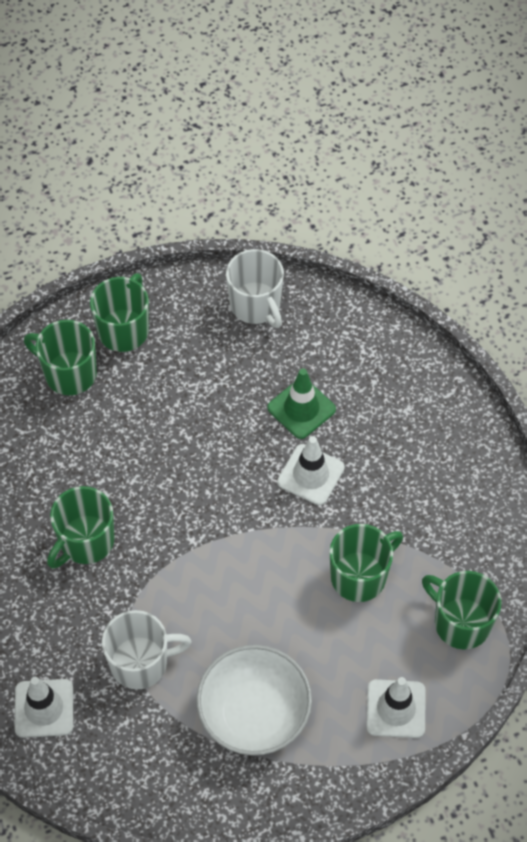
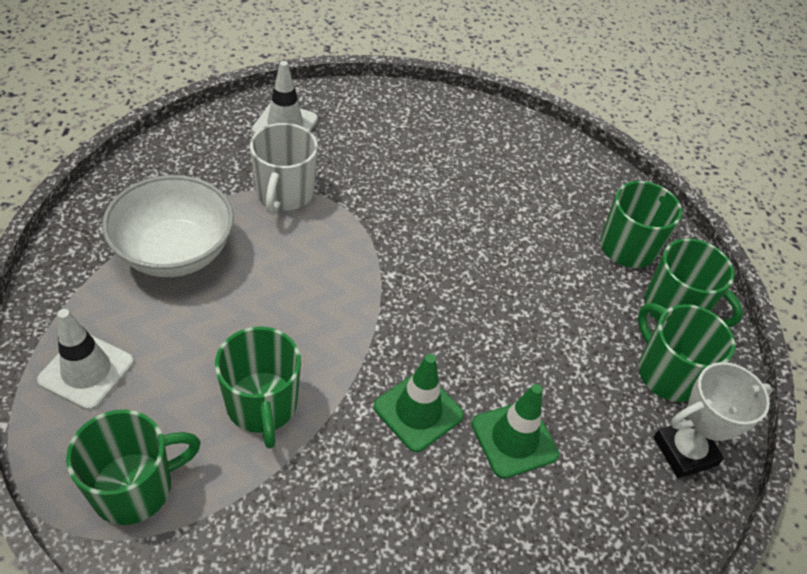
camera: 105 degrees right, 10 degrees down
green mug [47,486,115,569] -> green mug moved to [638,303,735,402]
white mug [226,249,284,328] -> white trophy [654,362,773,478]
white traffic cone [277,436,345,505] -> green traffic cone [374,354,464,452]

